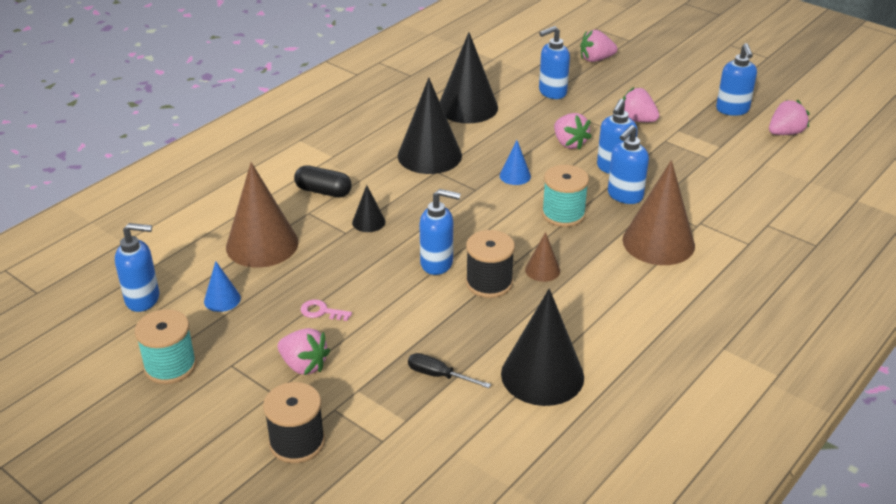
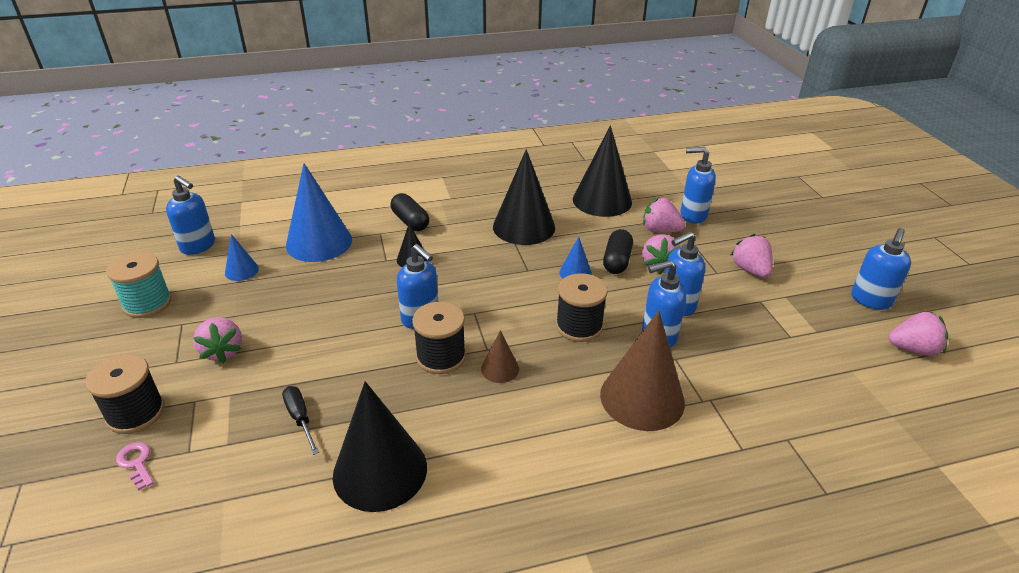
camera: 35 degrees right, 0 degrees up
brown cone [226,162,298,268] -> blue cone [286,163,352,262]
pink key [300,299,352,321] -> pink key moved to [116,442,154,491]
turquoise spool [542,165,589,227] -> black spool [556,273,608,342]
pink strawberry [580,30,617,62] -> pink strawberry moved to [643,197,685,232]
none -> black capsule [603,229,633,274]

